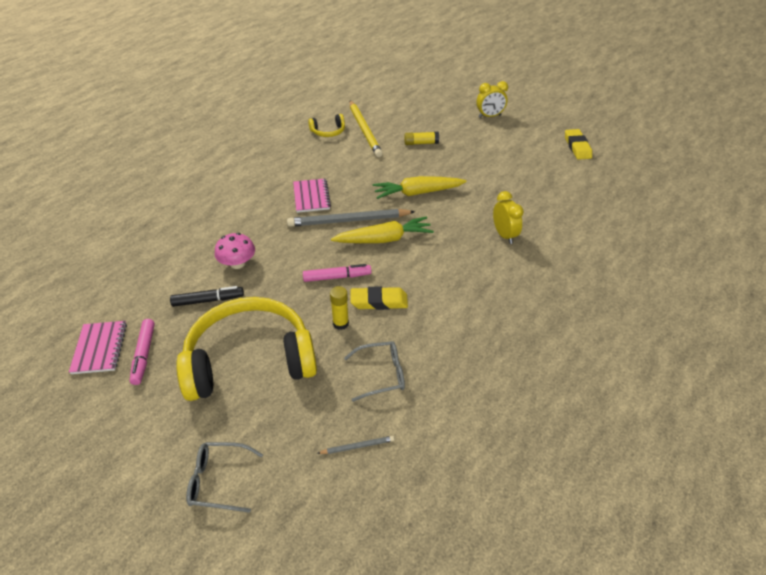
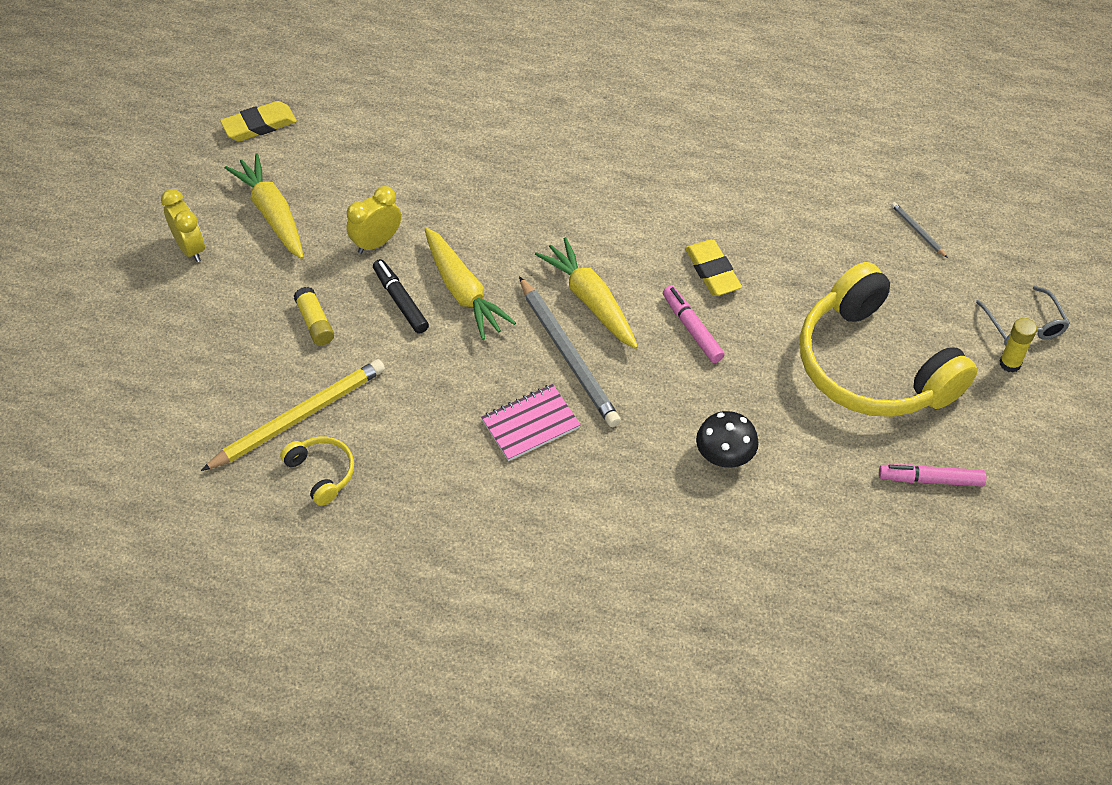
camera: 110 degrees left, 10 degrees up
pink notebook [69,321,127,374] -> none
pink marker [130,319,155,385] -> pink marker turned 150 degrees counterclockwise [879,464,987,487]
black marker [170,286,244,307] -> black marker moved to [373,259,429,334]
pink mushroom [215,233,255,269] -> black mushroom [696,411,759,468]
yellow glue stick [330,286,349,330] -> yellow glue stick moved to [999,318,1037,373]
grey glasses [344,341,405,402] -> none
yellow clock [493,191,524,244] -> yellow clock moved to [346,186,401,254]
none -> yellow carrot [225,153,303,259]

